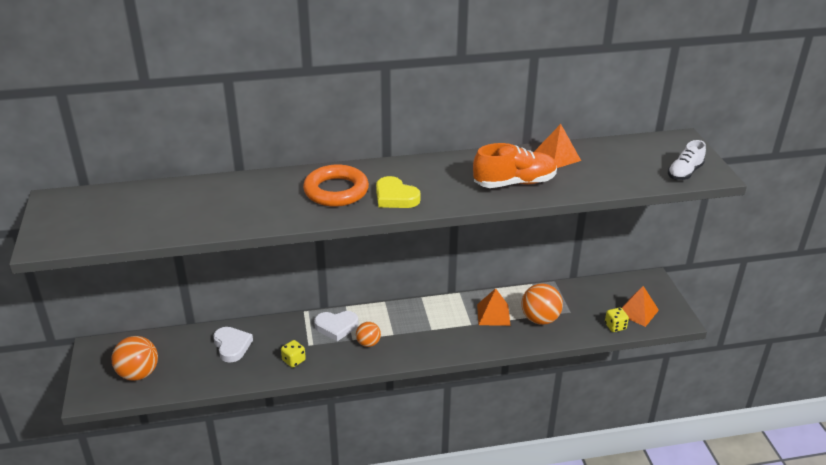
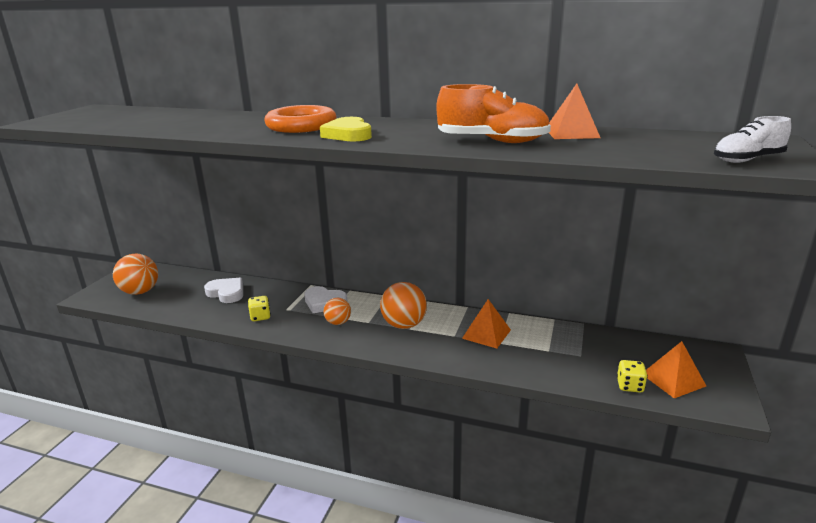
camera: 30 degrees right, 10 degrees down
white heart [213,327,253,363] -> white heart turned 60 degrees counterclockwise [204,278,243,303]
orange ball [521,284,563,325] -> orange ball moved to [380,282,427,329]

